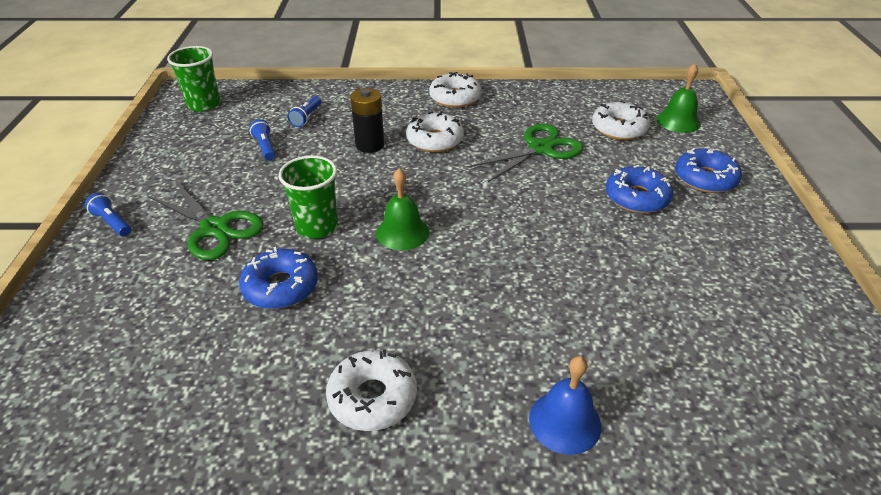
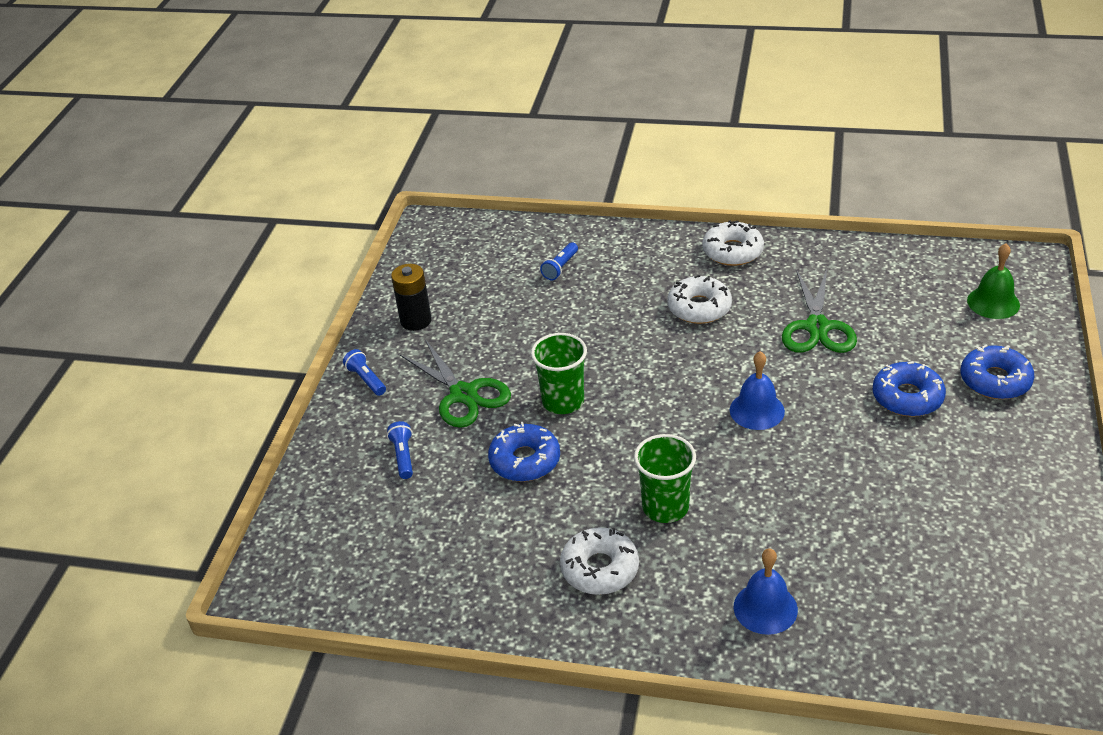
camera: 15 degrees right, 0 degrees up
green cup [167,46,220,111] -> green cup moved to [634,434,696,523]
blue flashlight [250,119,275,160] -> blue flashlight moved to [387,421,413,479]
black battery [350,88,384,153] -> black battery moved to [391,264,432,331]
green bell [376,168,429,250] -> none
green scissors [469,124,583,182] -> green scissors turned 120 degrees clockwise [782,270,857,353]
white donut [592,100,650,140] -> none
none -> blue bell [730,351,785,430]

